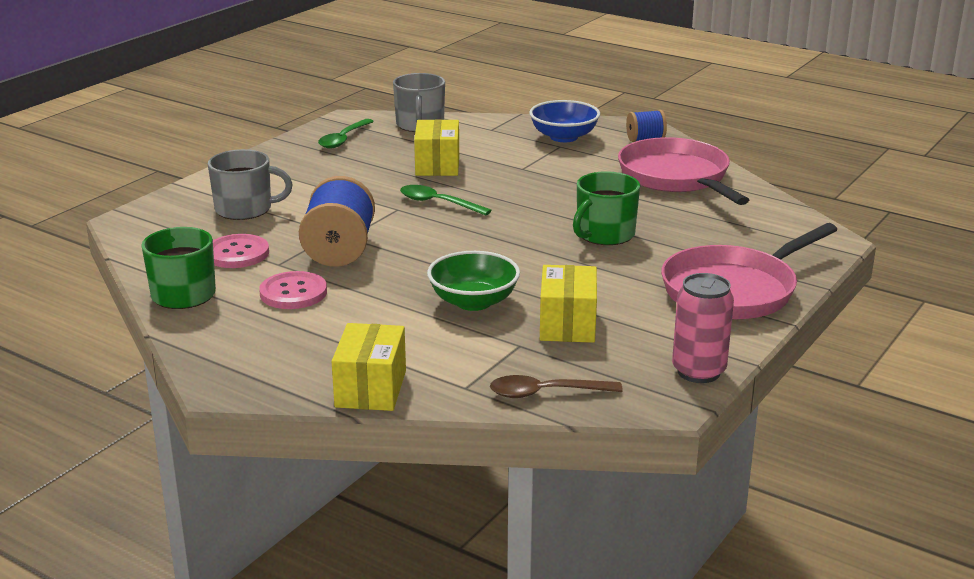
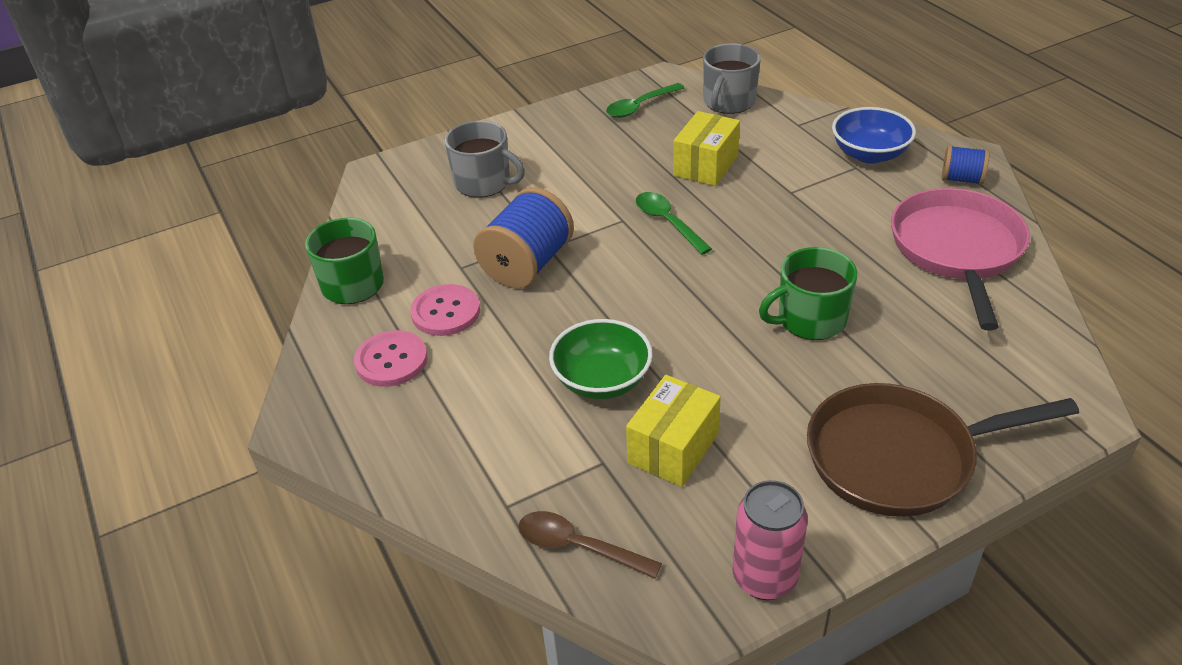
camera: 30 degrees right, 15 degrees up
pink button [213,234,269,268] -> pink button moved to [354,330,428,387]
yellow box [332,323,406,411] -> none
pink pan [661,223,837,319] -> brown pan [807,383,1079,517]

